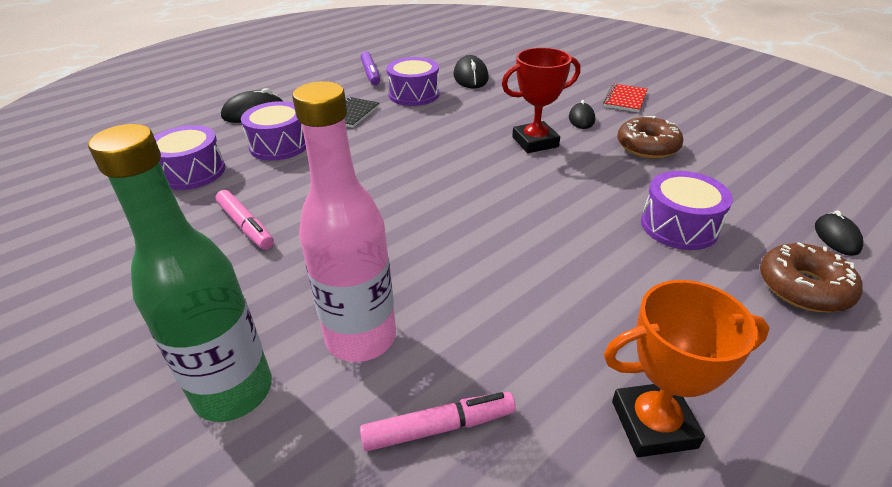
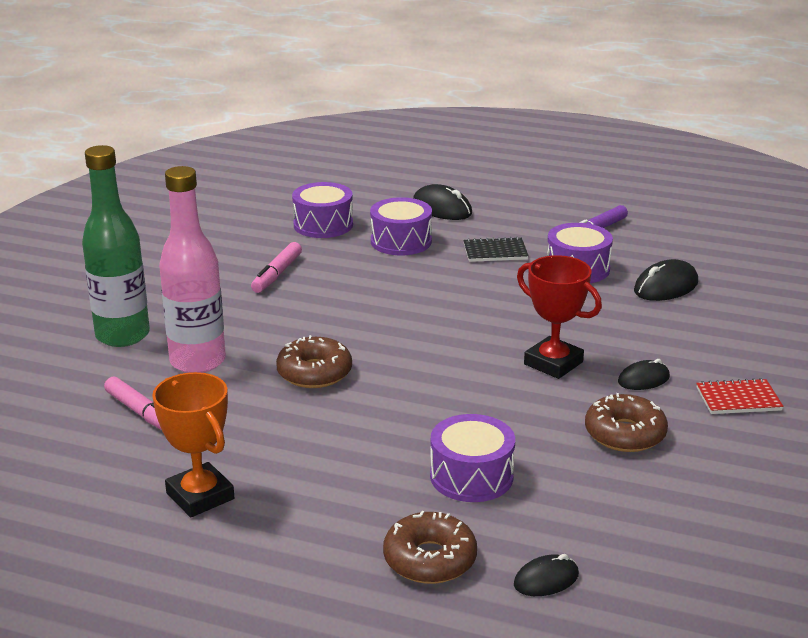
camera: 60 degrees right, 10 degrees down
none -> brown donut [276,335,352,388]

